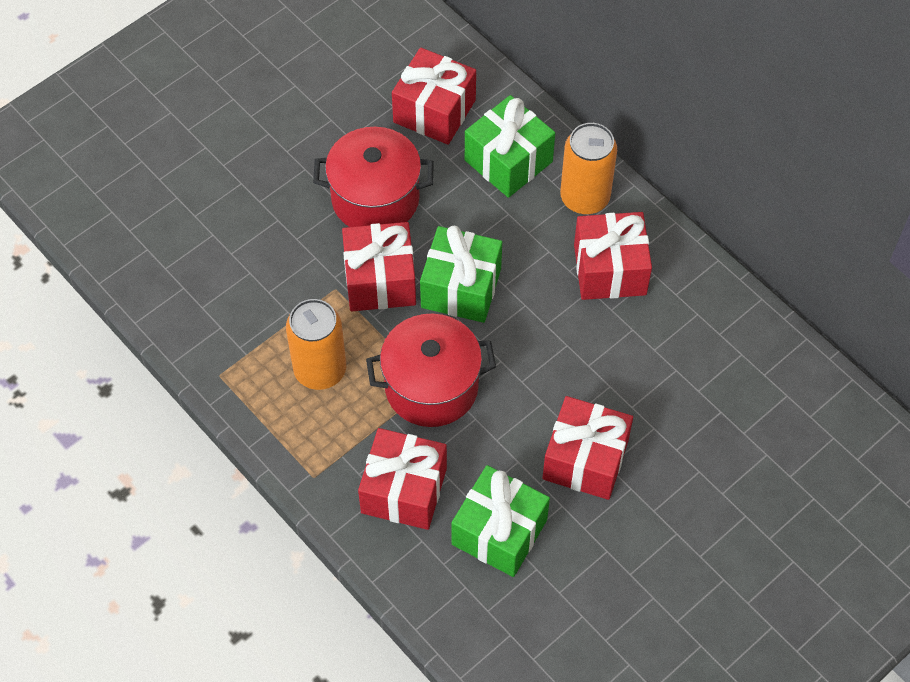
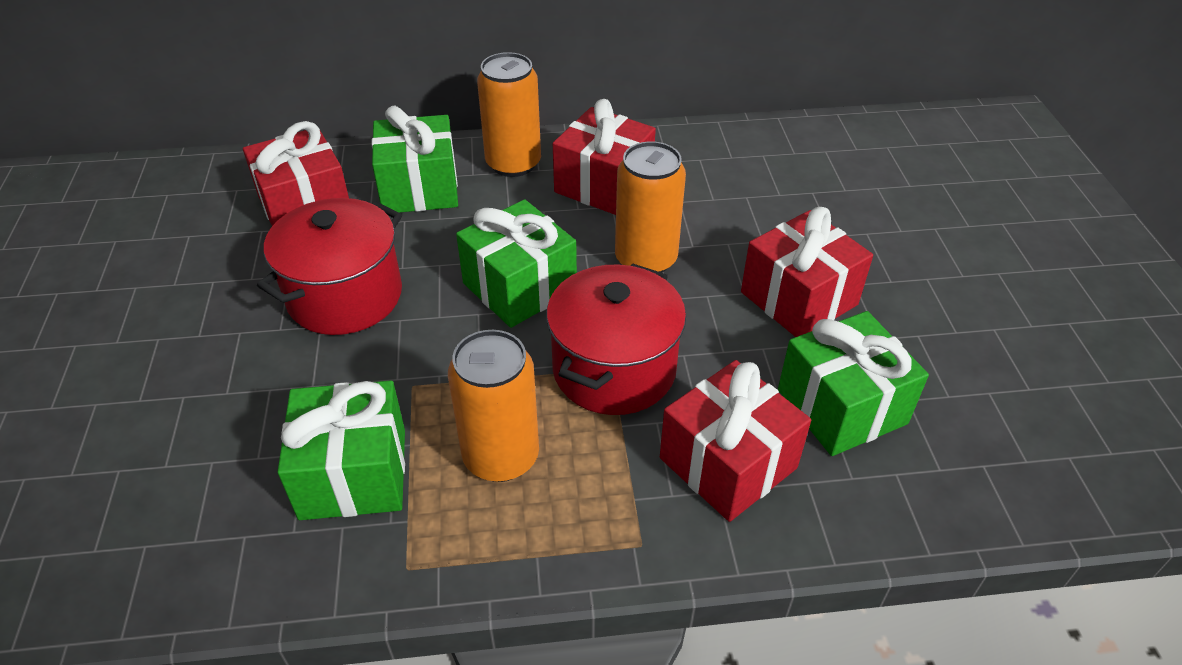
camera: 55 degrees left, 15 degrees down
red gift [342,222,416,311] -> none
none -> green gift [278,381,405,520]
none -> orange can [615,141,686,273]

